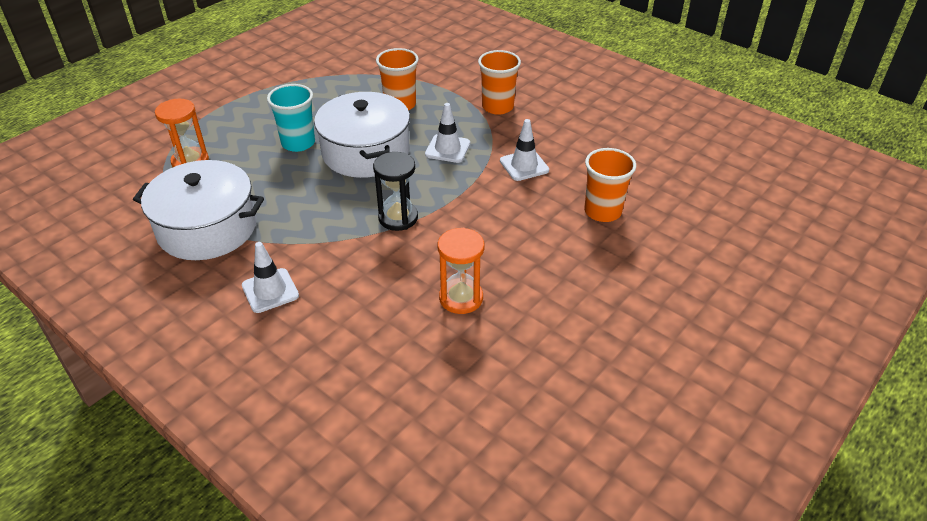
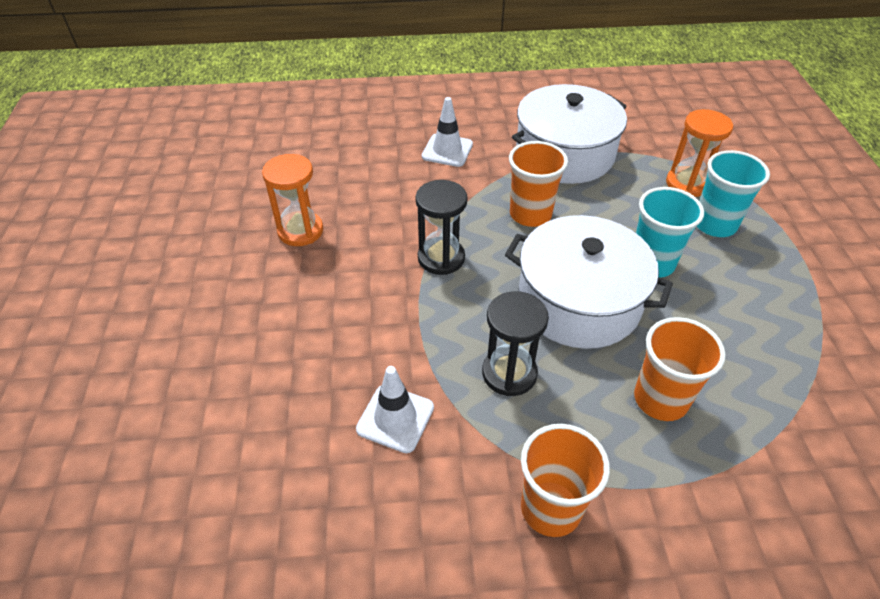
camera: 135 degrees right, 5 degrees up
white traffic cone [425,103,470,163] -> black hourglass [482,291,549,396]
orange cup [584,148,636,222] -> orange cup moved to [509,141,568,227]
none -> turquoise cup [697,150,770,237]

